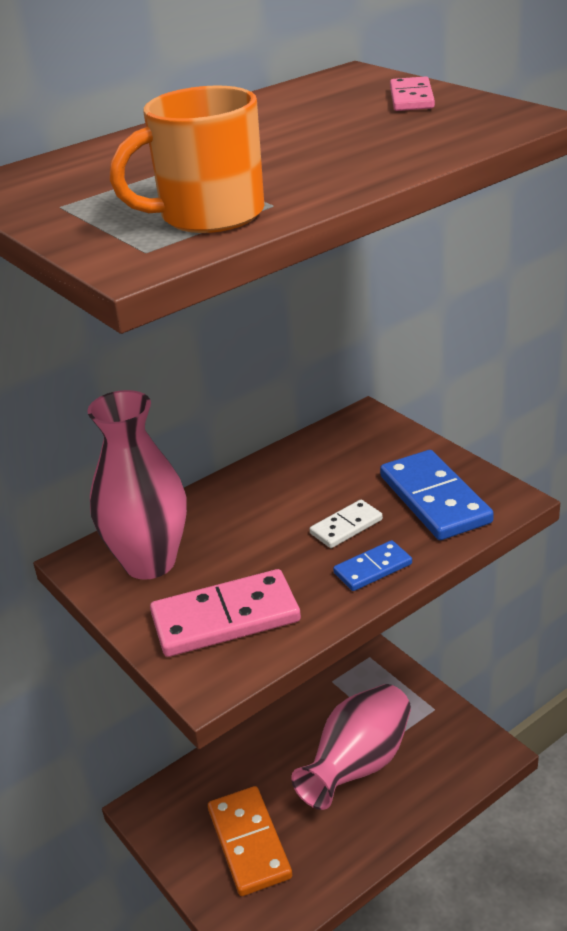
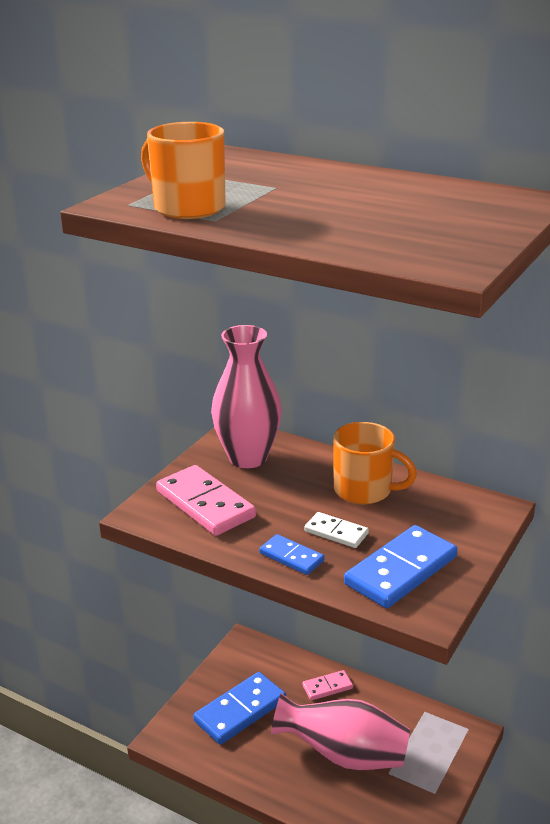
camera: 65 degrees right, 5 degrees down
orange domino [208,786,292,896] -> blue domino [193,672,286,745]
pink domino [390,76,435,111] -> pink domino moved to [302,670,353,700]
none -> orange mug [333,422,417,505]

